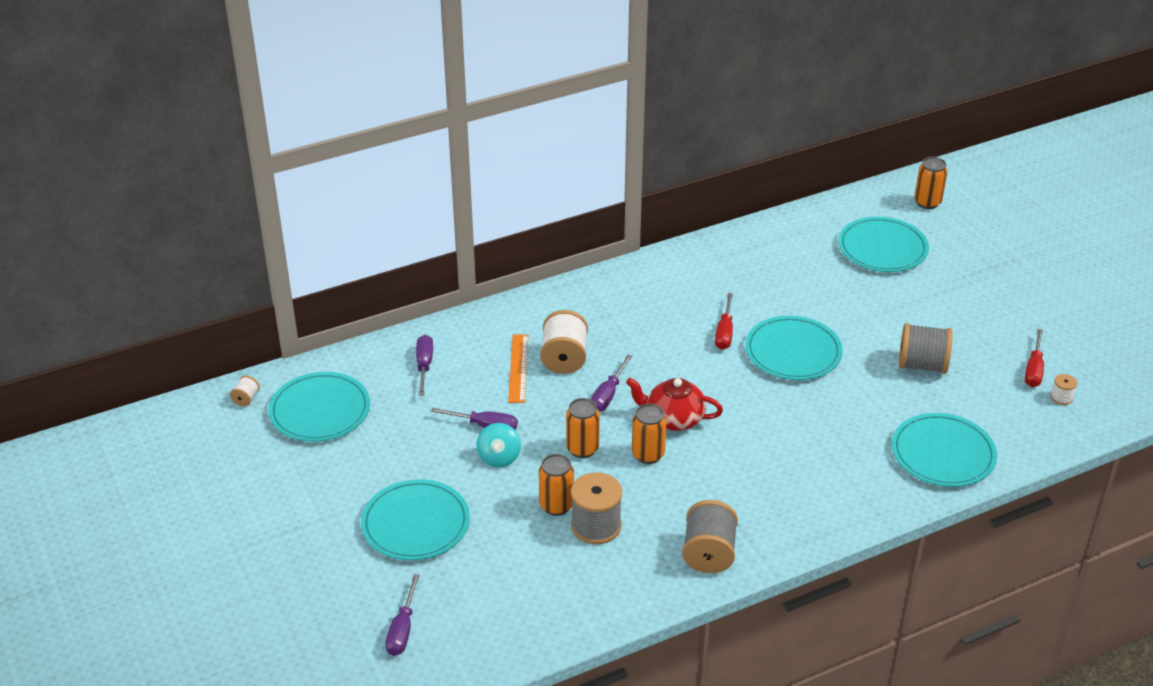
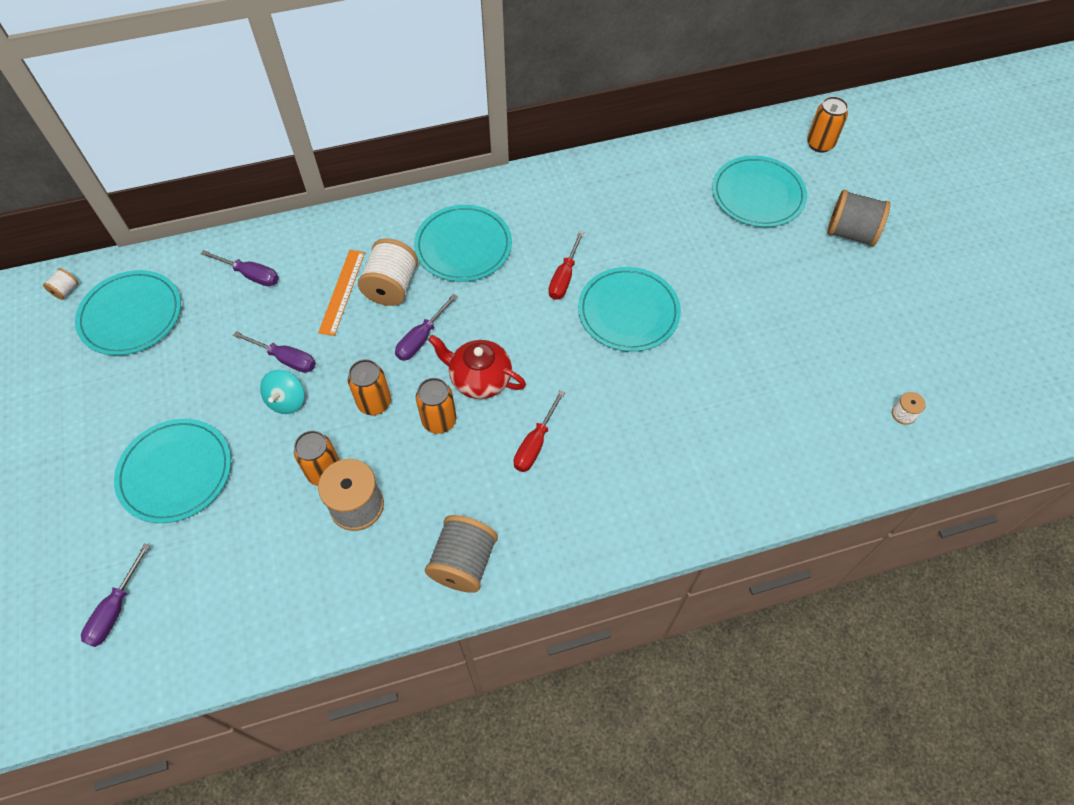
camera: 10 degrees right, 20 degrees up
purple screwdriver [416,335,433,396] -> purple screwdriver turned 105 degrees clockwise [201,250,279,286]
turquoise plate [892,413,997,487] -> turquoise plate moved to [414,205,512,282]
grey spool [899,323,953,374] -> grey spool moved to [827,190,891,247]
red screwdriver [1025,329,1044,387] -> red screwdriver moved to [514,390,565,472]

